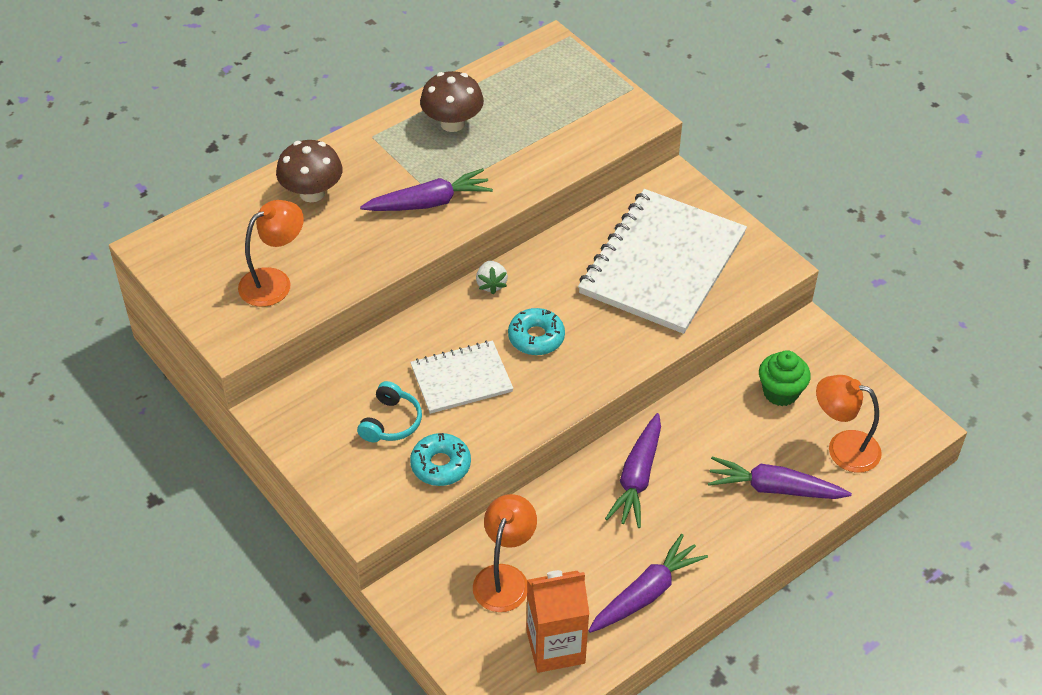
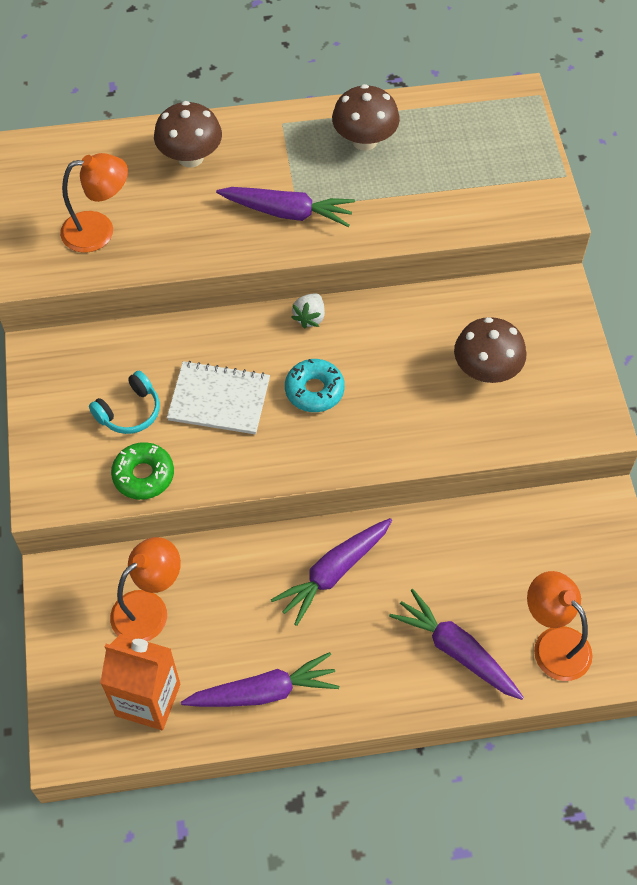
camera: 30 degrees right, 10 degrees up
turquoise donut [410,433,471,486] -> green donut [111,442,174,500]
white notebook [578,189,747,334] -> brown mushroom [454,317,526,383]
green cupcake [759,350,811,406] -> none

